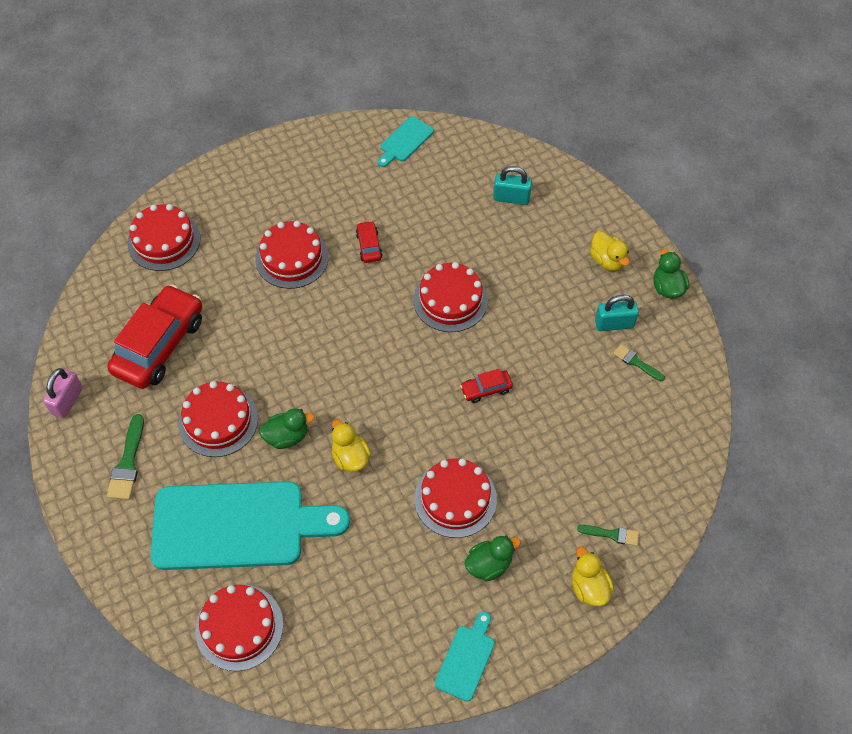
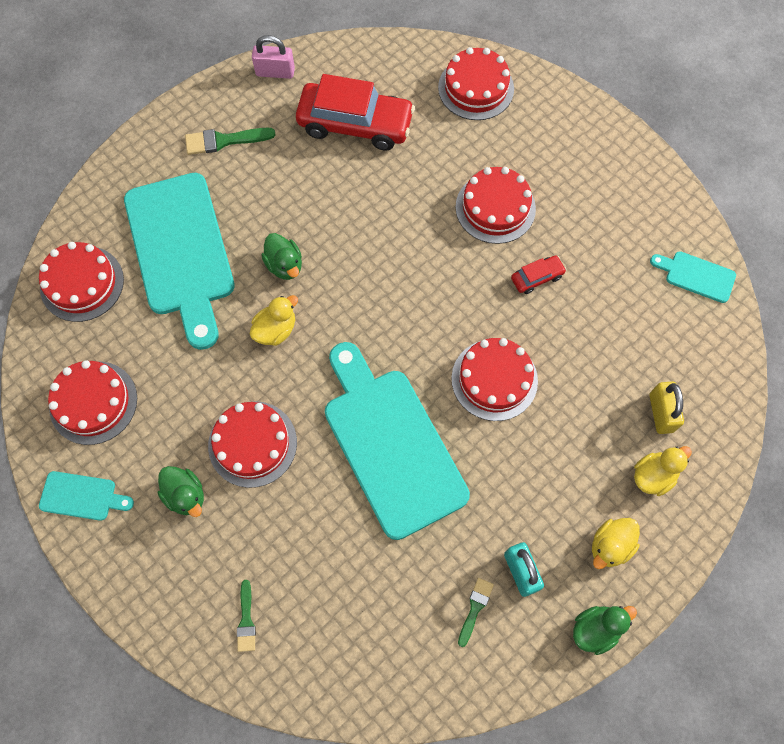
camera: 75 degrees right, 10 degrees up
red cake [178,381,258,457] -> red cake moved to [48,360,137,445]
red car [460,369,513,403] -> turquoise cutting board [325,342,470,540]
turquoise padlock [493,166,532,205] -> yellow padlock [649,381,684,434]
yellow duck [572,547,614,606] -> yellow duck moved to [634,446,692,496]

